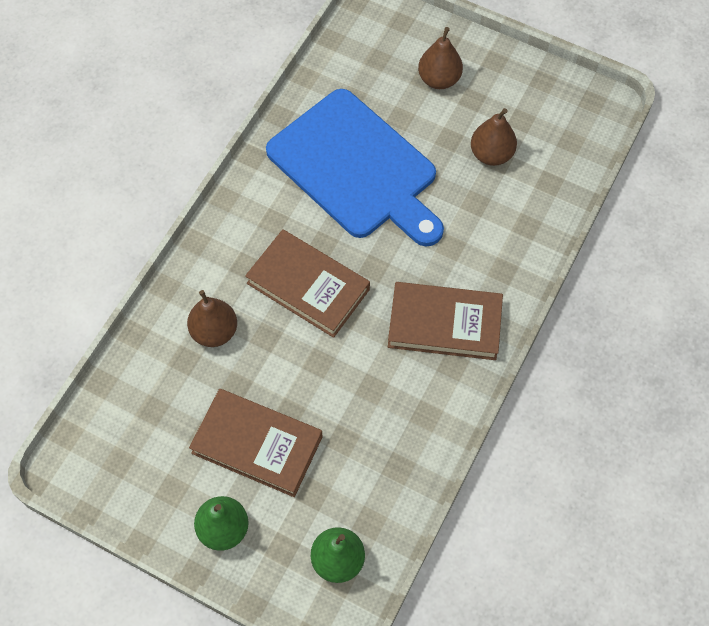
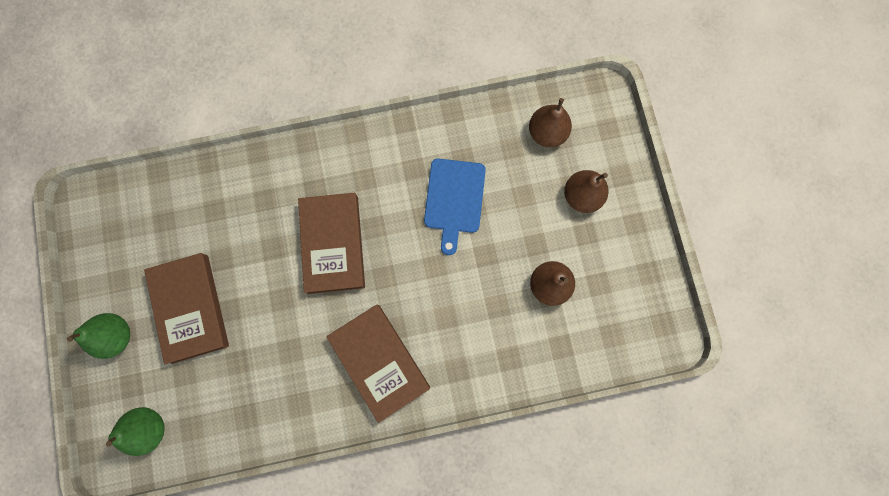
camera: 50 degrees right, 15 degrees up
brown pear [187,290,237,347] -> brown pear moved to [529,98,572,147]
blue cutting board [266,89,444,247] -> blue cutting board [424,159,486,255], size x0.53

